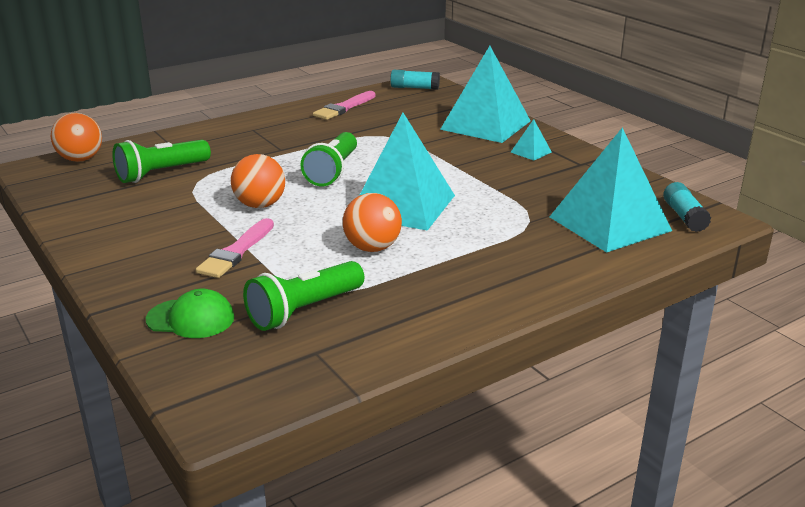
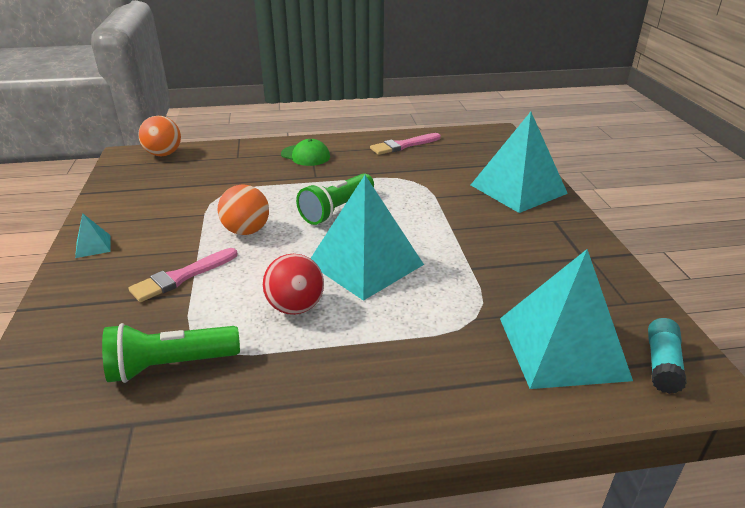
camera: 25 degrees right, 5 degrees up
green flashlight [112,140,211,183] -> none
green cap [146,289,234,338] -> green cap moved to [281,139,330,166]
orange ball [343,193,402,252] -> red ball [263,254,324,315]
turquoise glue stick [390,70,440,90] -> none
turquoise pyramid [511,119,552,161] -> turquoise pyramid moved to [75,213,111,258]

